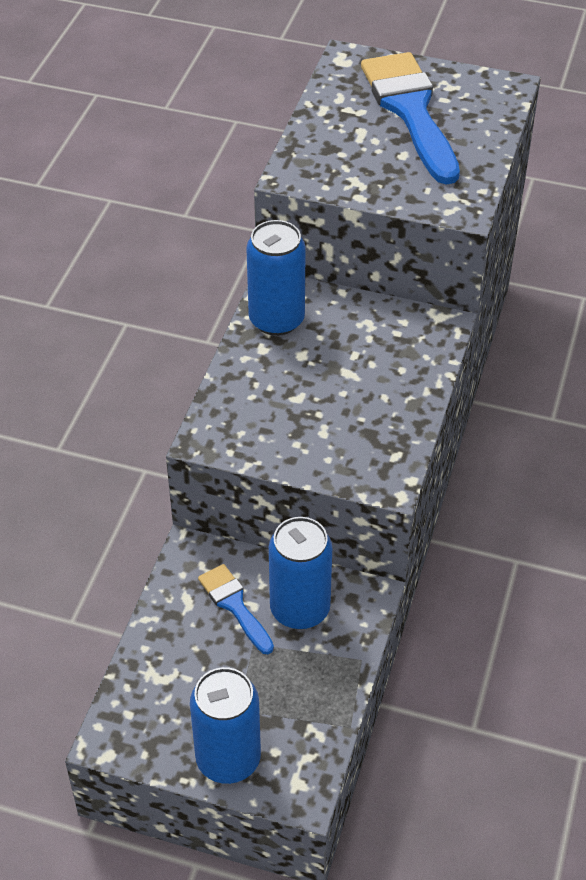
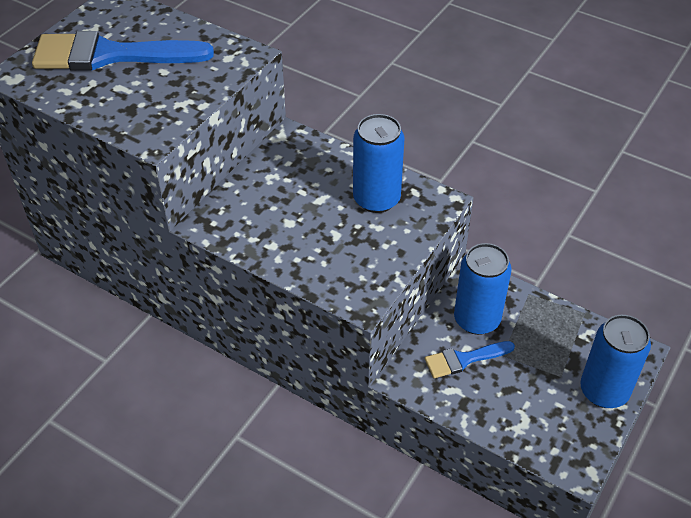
camera: 75 degrees left, 0 degrees up
blue can [246,220,306,336] -> blue can moved to [353,114,405,213]

